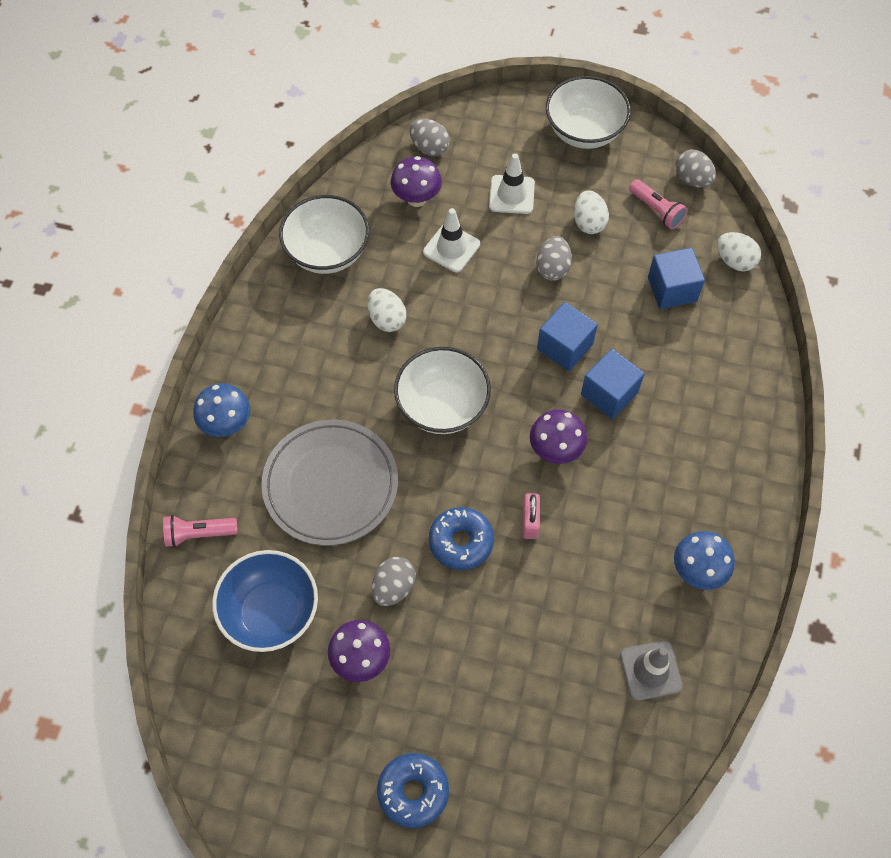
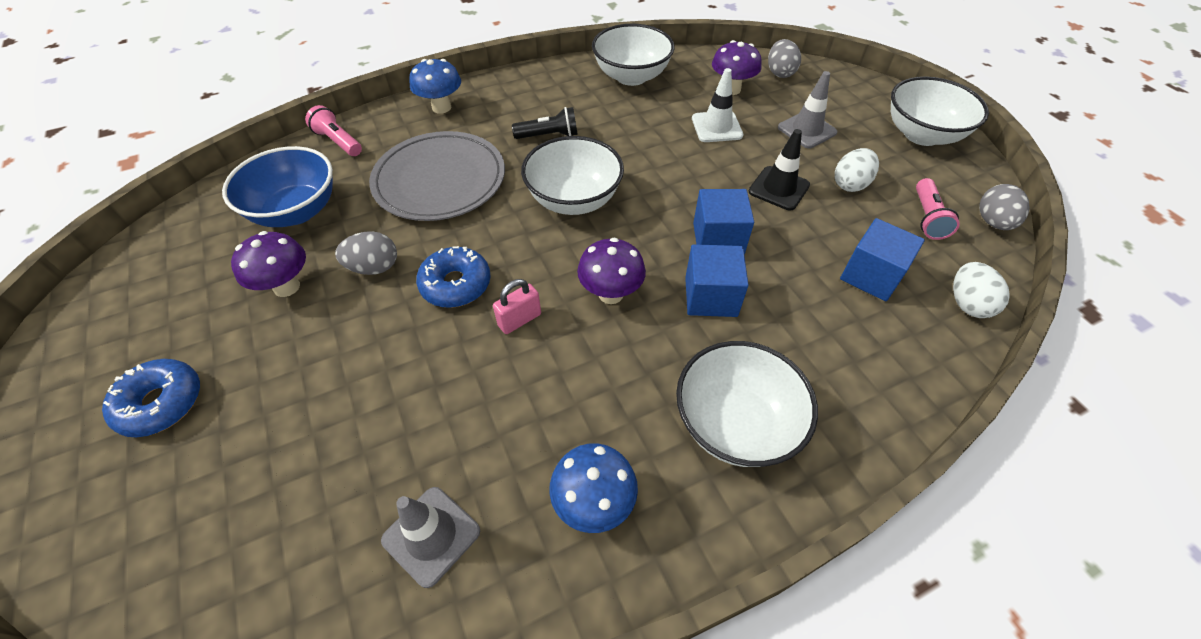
camera: 50 degrees right, 10 degrees down
white egg [368,288,406,332] -> none
white traffic cone [489,153,535,214] -> grey traffic cone [778,71,837,149]
grey egg [536,236,572,281] -> black traffic cone [749,129,810,210]
none -> black flashlight [512,107,578,139]
none -> white bowl [676,341,818,467]

